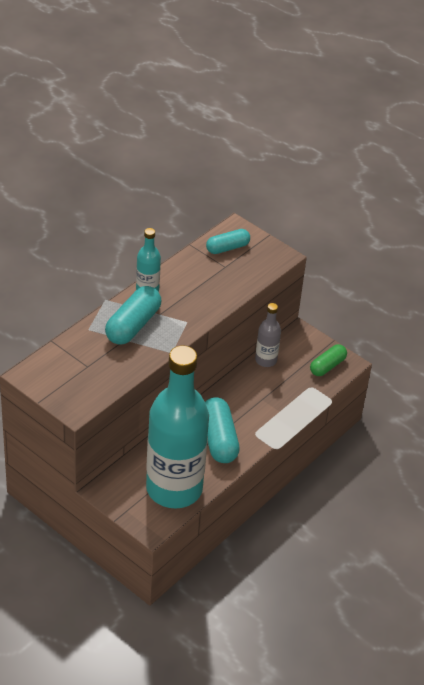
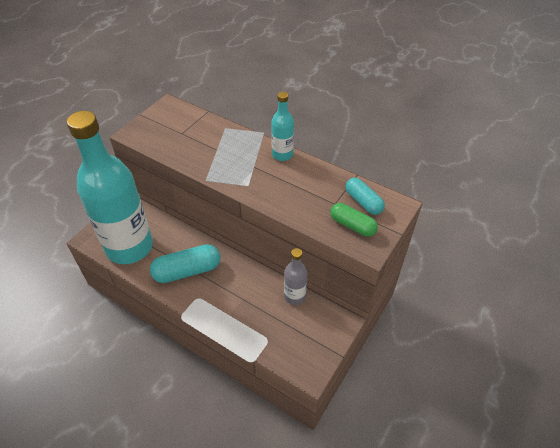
camera: 85 degrees right, 5 degrees up
turquoise capsule [105,286,161,345] -> none
green capsule [310,344,347,376] -> green capsule moved to [330,203,378,237]

